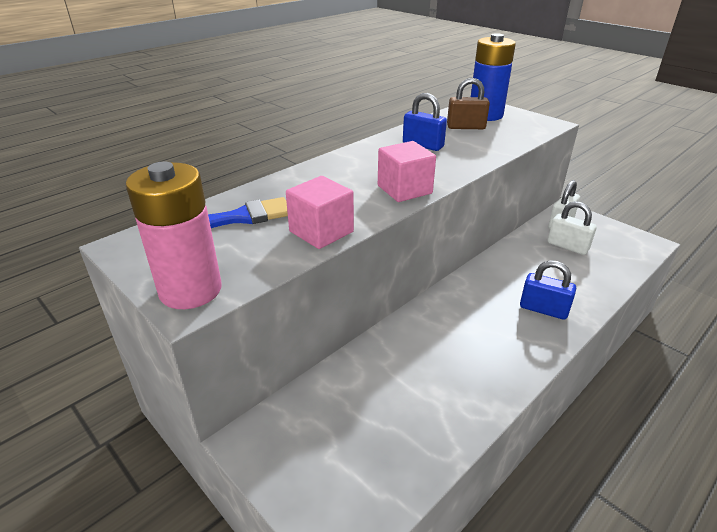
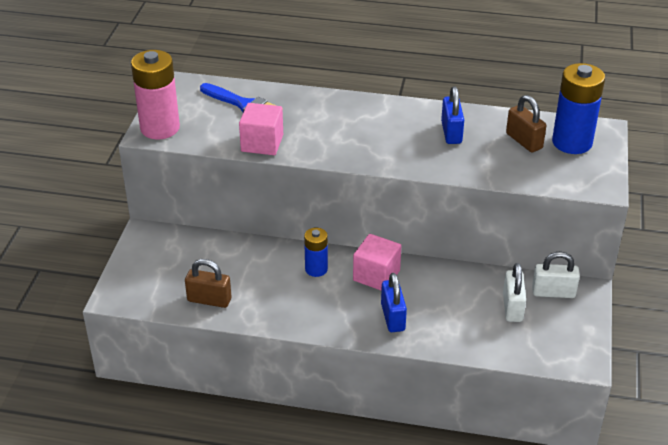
camera: 55 degrees right, 5 degrees up
pink cube [378,141,436,202] -> pink cube moved to [353,234,401,290]
none -> brown padlock [185,259,232,308]
none -> blue battery [304,228,328,277]

